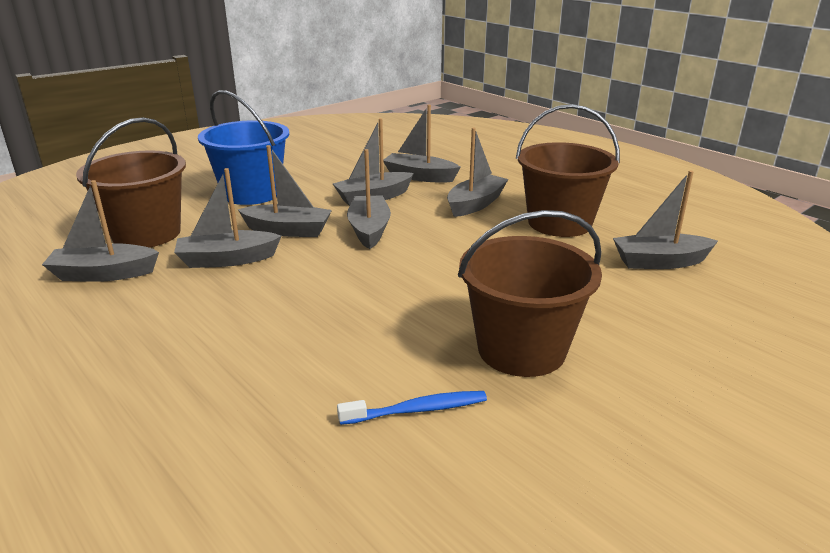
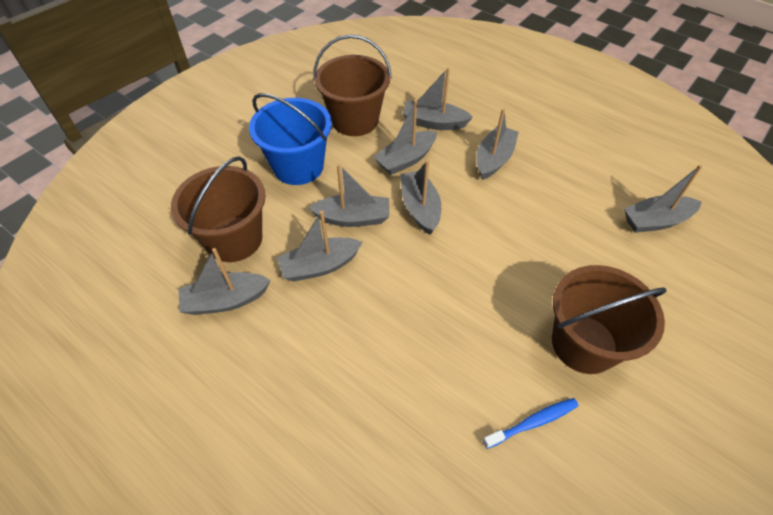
camera: 10 degrees left, 25 degrees up
brown bucket [516,104,620,237] -> brown bucket moved to [313,34,392,136]

